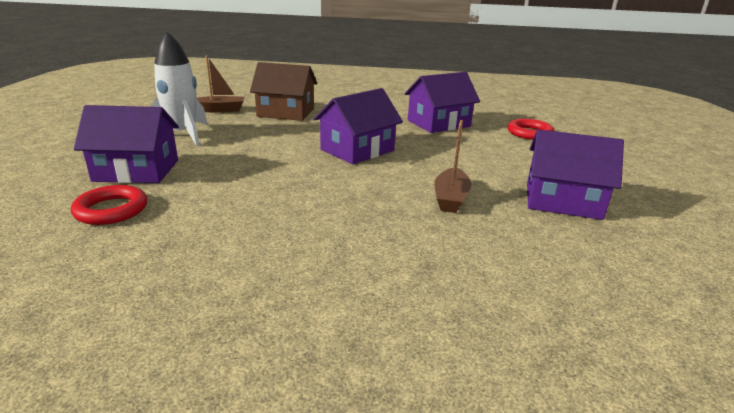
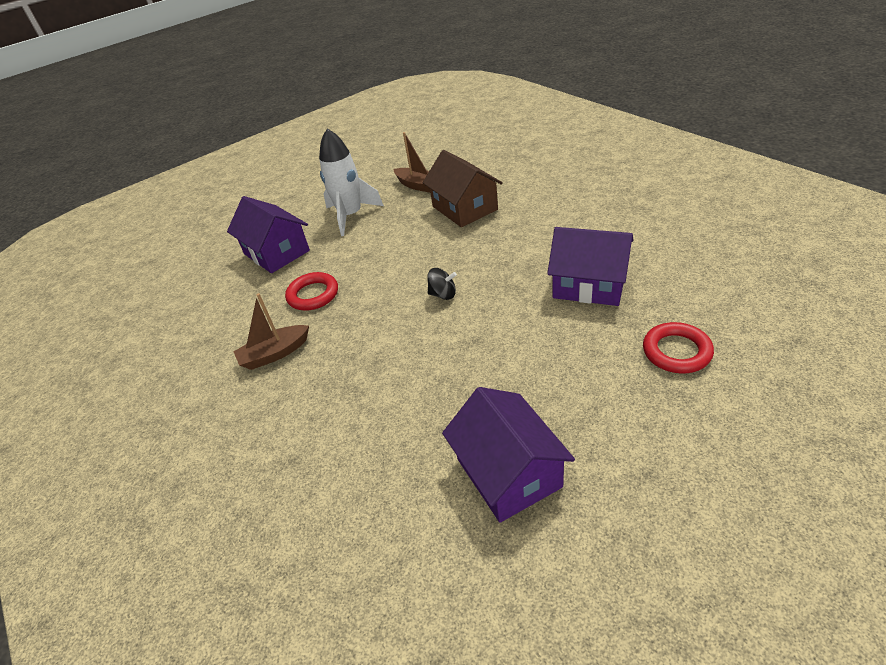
camera: 55 degrees right, 15 degrees up
red ring [71,185,147,225] -> red ring moved to [285,272,338,311]
purple house [314,88,403,164] -> black spinning top [427,268,457,300]
brown boat [434,120,471,213] -> brown boat moved to [233,293,309,370]

